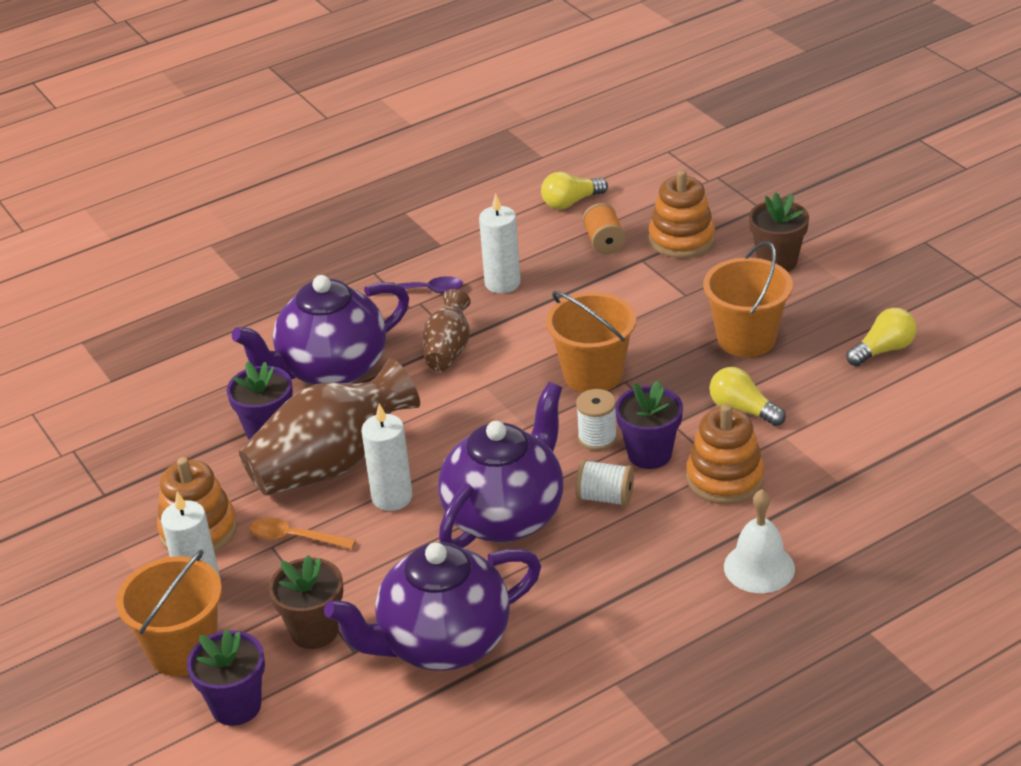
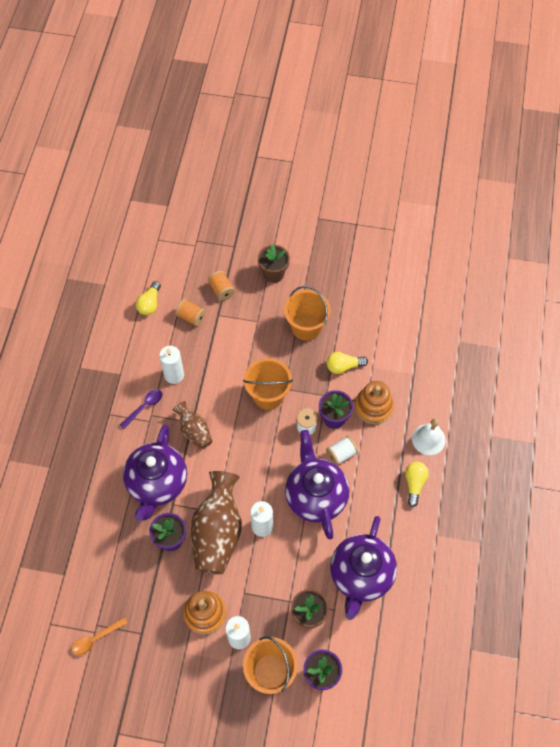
camera: 50 degrees left, 25 degrees up
orange spoon [249,517,356,549] -> orange spoon moved to [72,617,127,655]
orange stacking toy [649,170,715,258] -> orange spool [208,271,235,301]
yellow light bulb [846,308,917,366] -> yellow light bulb moved to [405,462,429,507]

